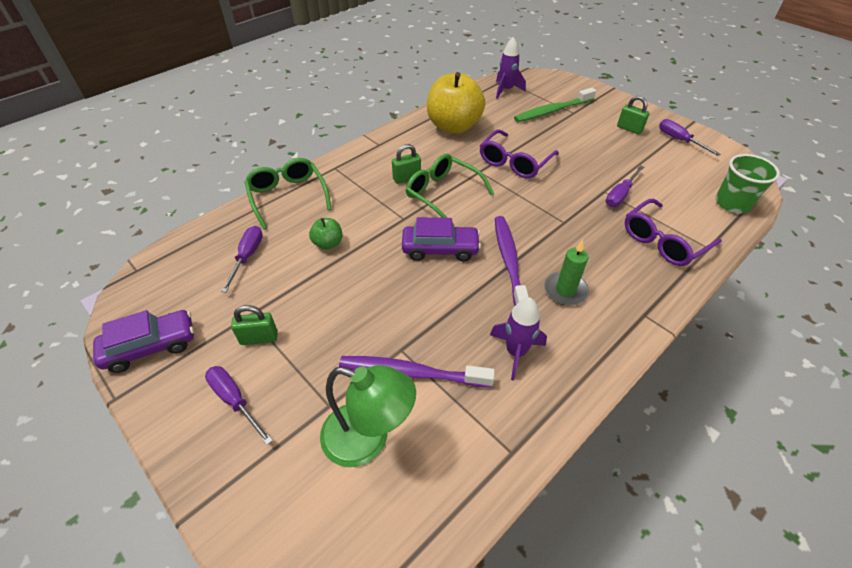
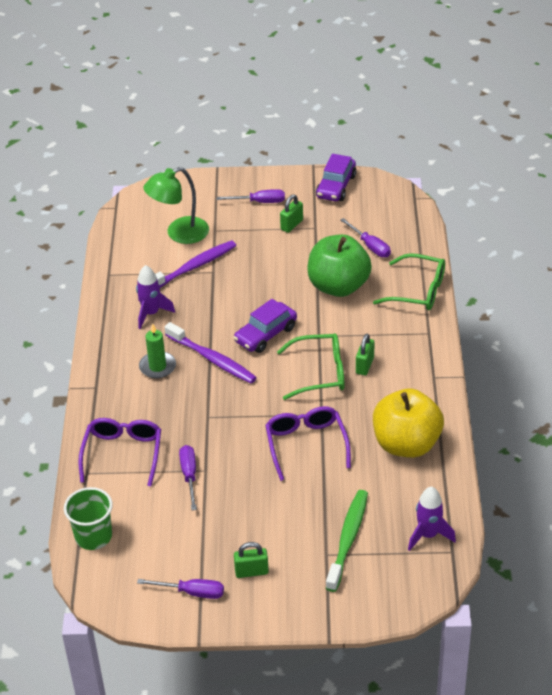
camera: 135 degrees right, 5 degrees down
green apple [309,218,342,250] -> green apple [308,234,372,297], size x2.25

